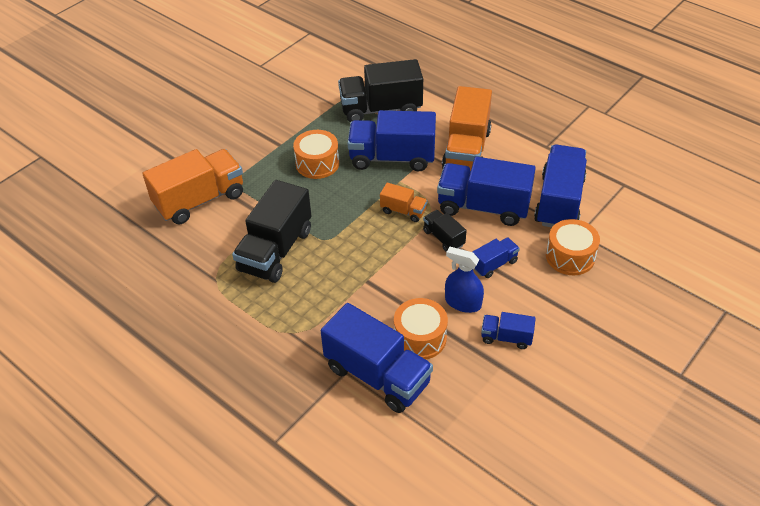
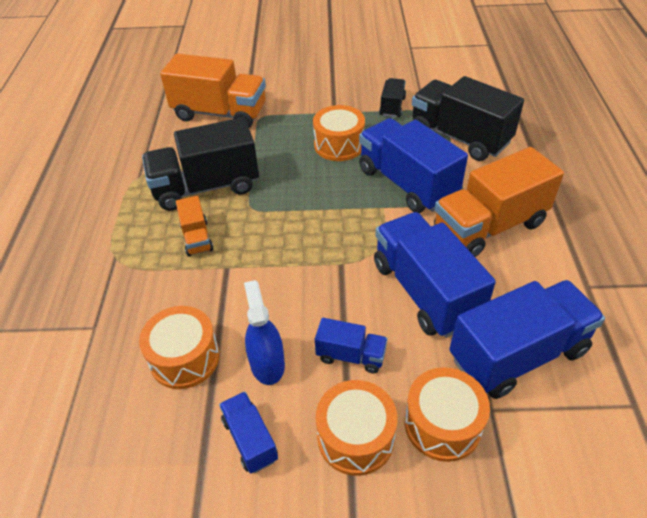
camera: 50 degrees right, 0 degrees up
blue truck [321,303,433,413] -> none
orange truck [380,183,427,222] -> orange truck moved to [176,196,213,257]
black truck [423,210,467,252] -> black truck moved to [379,78,406,117]
none -> orange drum [316,380,398,476]

